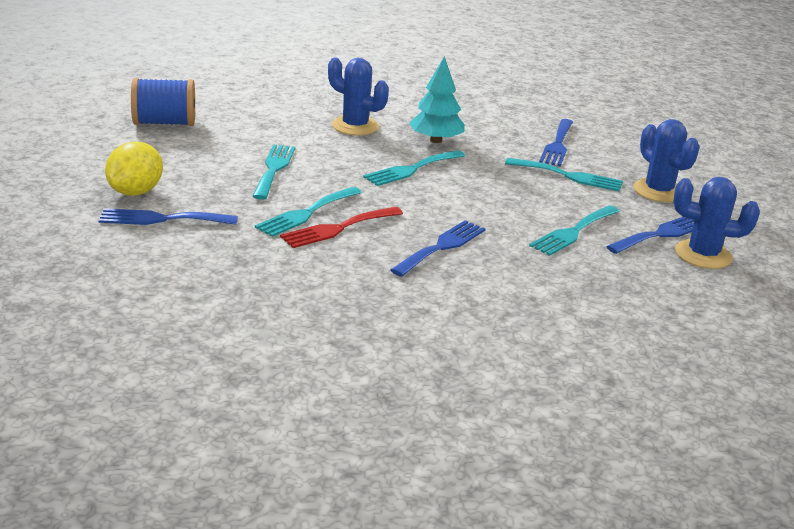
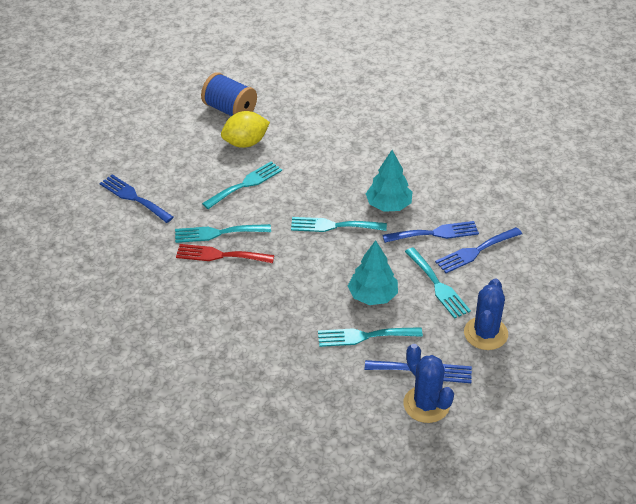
camera: 45 degrees right, 15 degrees up
yellow lemon [105,141,163,196] -> yellow lemon moved to [221,111,270,148]
blue cactus [328,58,389,135] -> none
blue fork [390,220,485,277] -> blue fork moved to [382,221,479,243]
none -> turquoise tree [348,240,398,305]

